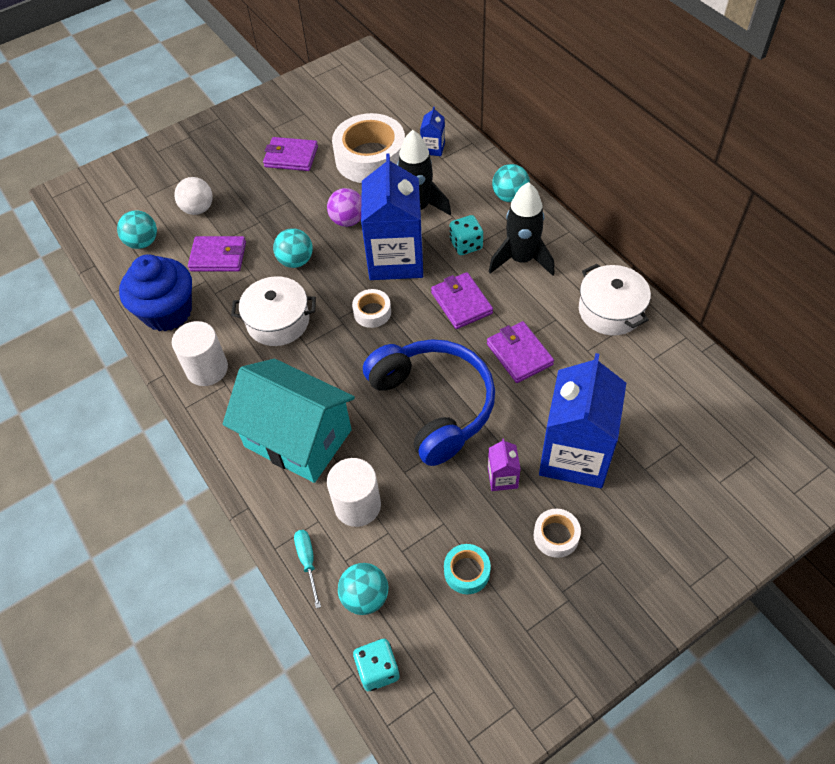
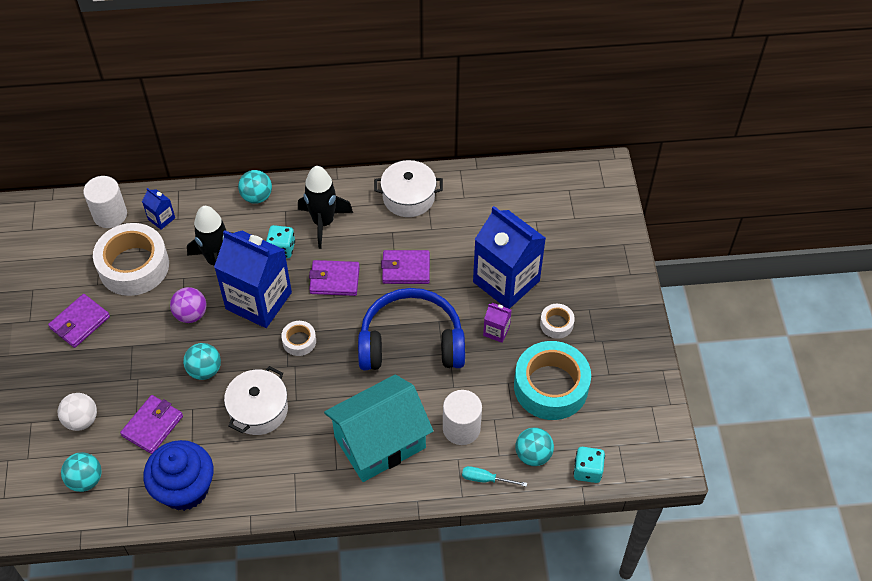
camera: 65 degrees left, 0 degrees up
white cylinder [172,321,228,386] -> white cylinder moved to [83,176,127,228]
turquoise tape [444,544,491,594] -> turquoise tape [514,341,591,420], size x2.16

